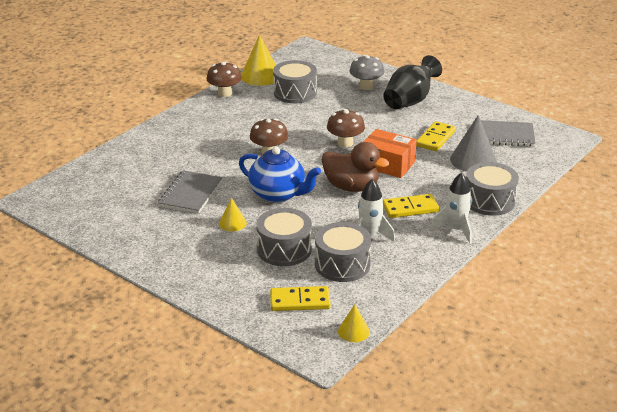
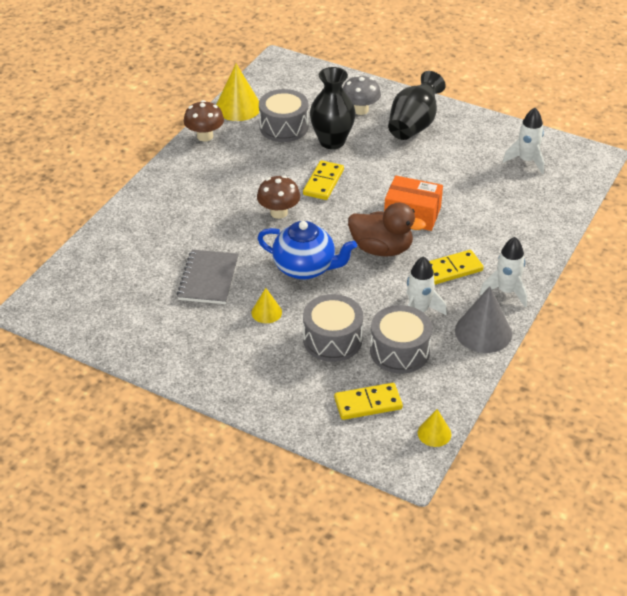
camera: 10 degrees left, 10 degrees up
brown mushroom [327,109,365,148] -> none
yellow domino [416,121,456,151] -> yellow domino moved to [303,160,344,200]
grey cone [450,115,497,172] -> grey cone moved to [455,286,512,353]
grey drum [466,162,519,216] -> none
grey notebook [481,120,535,146] -> white rocket [502,108,544,174]
none -> black vase [310,67,356,149]

